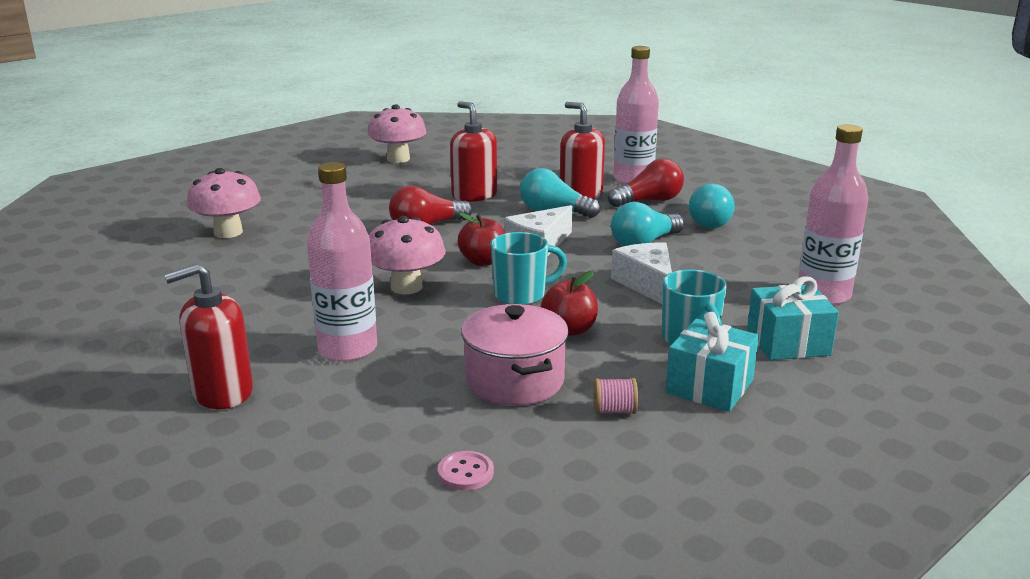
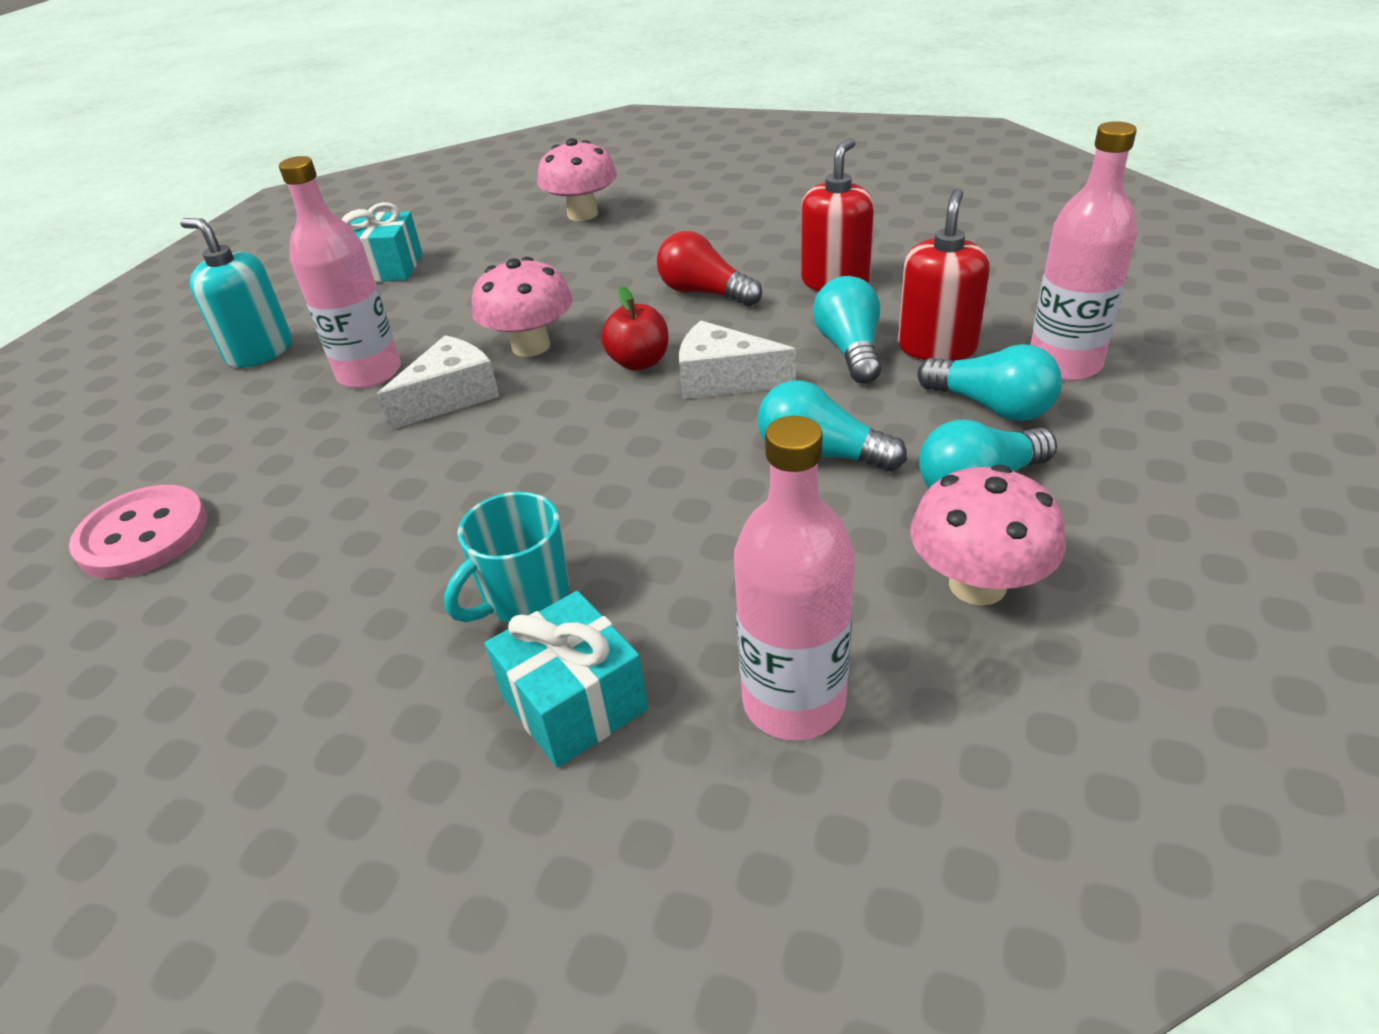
camera: 65 degrees right, 15 degrees up
red soap dispenser [164,264,253,409] -> turquoise soap dispenser [180,218,292,368]
pink mushroom [367,104,427,163] -> pink mushroom moved to [910,465,1066,605]
pink button [438,451,494,491] -> pink button [69,485,207,579], size x2.01
pink pot [461,304,569,406] -> none
turquoise mug [491,232,567,305] -> none
red apple [541,270,598,336] -> none
pink spool [593,378,638,414] -> none
red light bulb [608,159,684,207] -> turquoise light bulb [917,344,1062,421]
white cheese [611,243,672,304] -> white cheese moved to [377,335,499,430]
turquoise gift [666,312,759,412] -> turquoise gift moved to [342,202,423,282]

